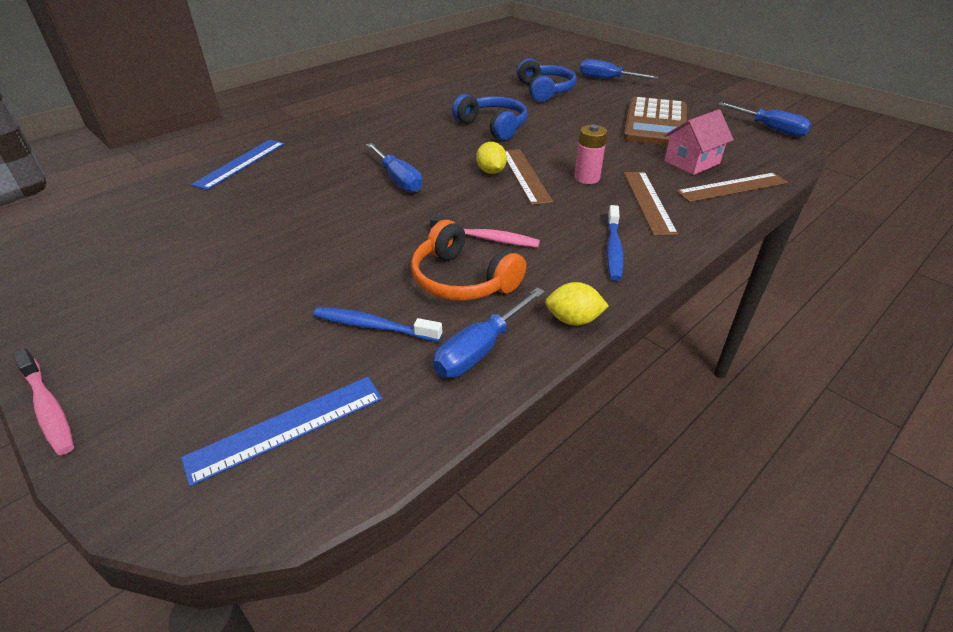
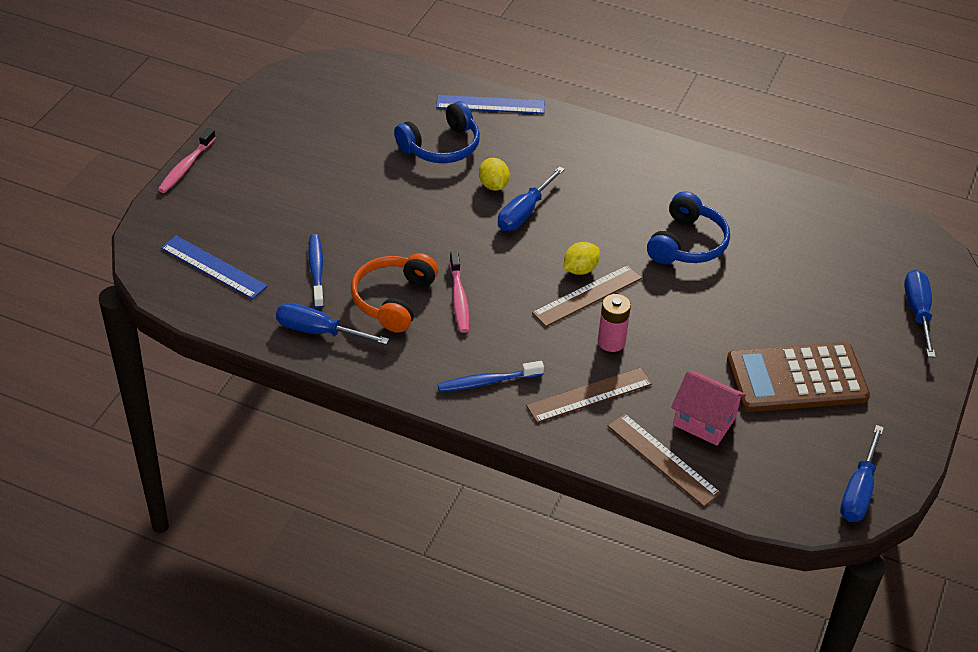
camera: 65 degrees right, 5 degrees up
blue headphones [517,58,577,102] -> blue headphones moved to [394,101,480,163]
yellow lemon [545,282,609,326] -> yellow lemon moved to [479,158,510,191]

